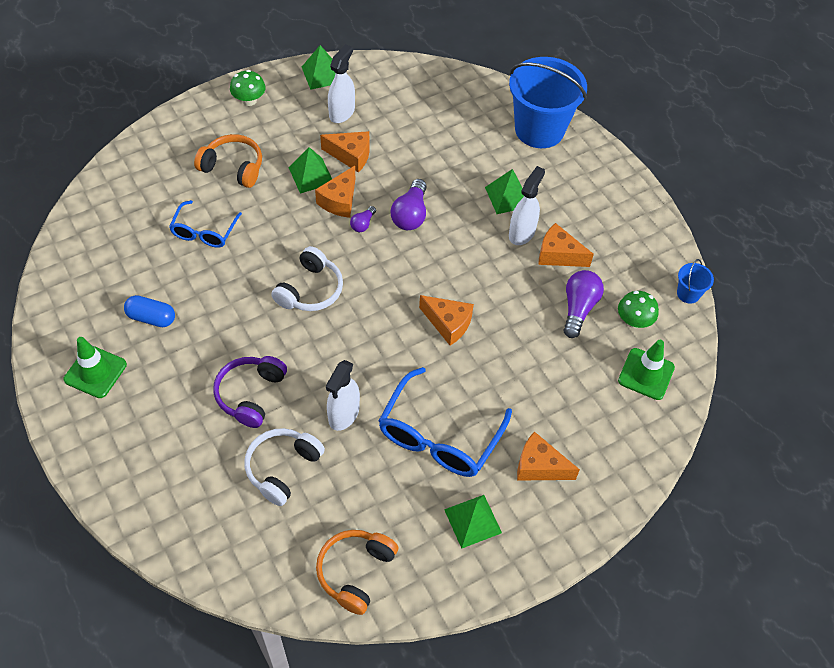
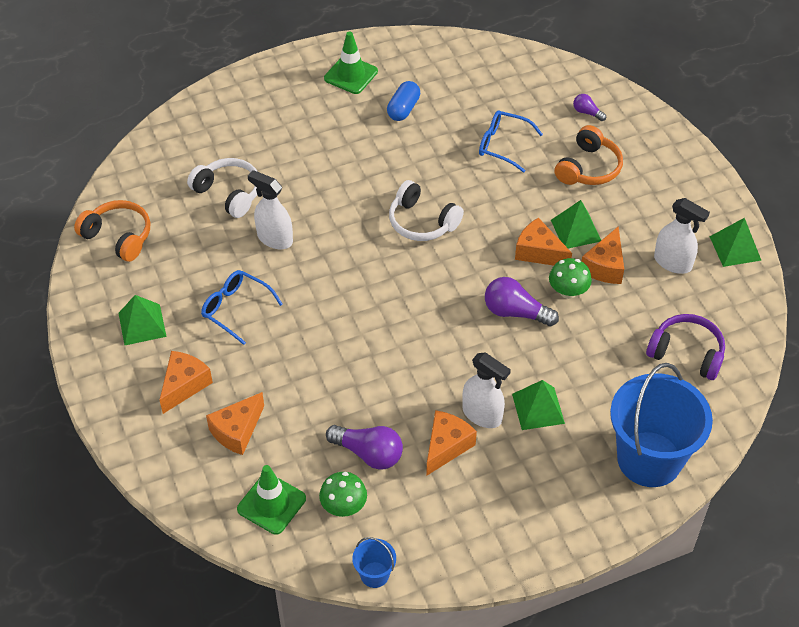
camera: 100 degrees right, 5 degrees down
purple headphones [213,356,287,428] -> purple headphones moved to [646,314,725,380]
green mushroom [230,70,266,106] -> green mushroom moved to [549,258,592,299]
purple light bulb [350,206,376,232] -> purple light bulb moved to [573,94,606,121]
blue glasses [379,367,512,477] -> blue glasses [201,270,282,345], size x0.60
orange cheese [419,295,474,346] -> orange cheese moved to [206,392,264,455]

